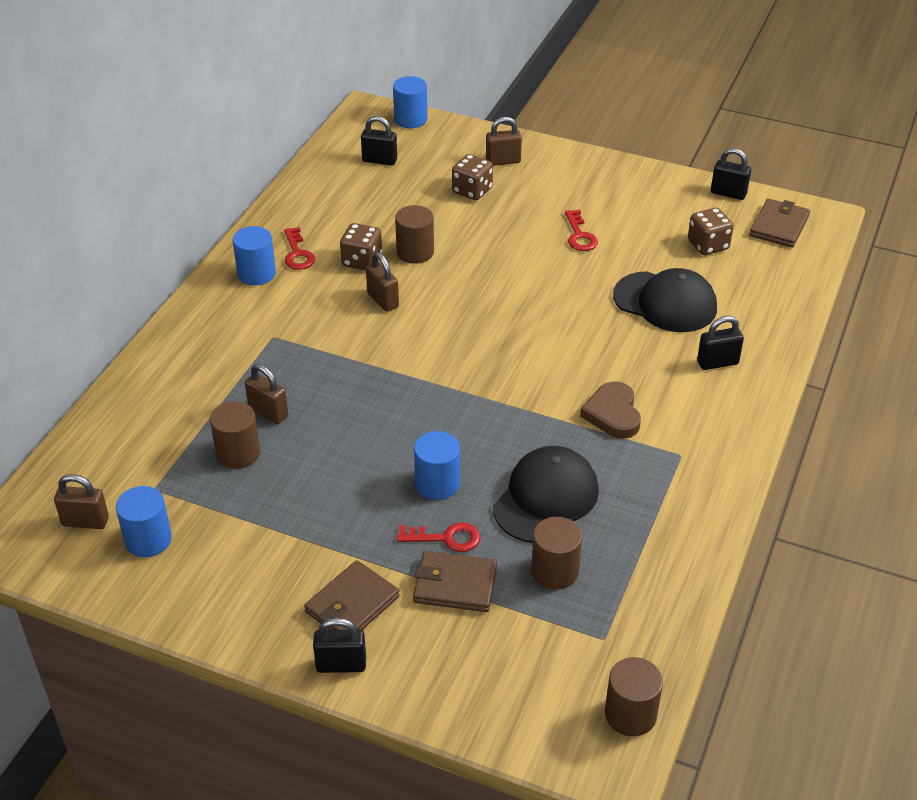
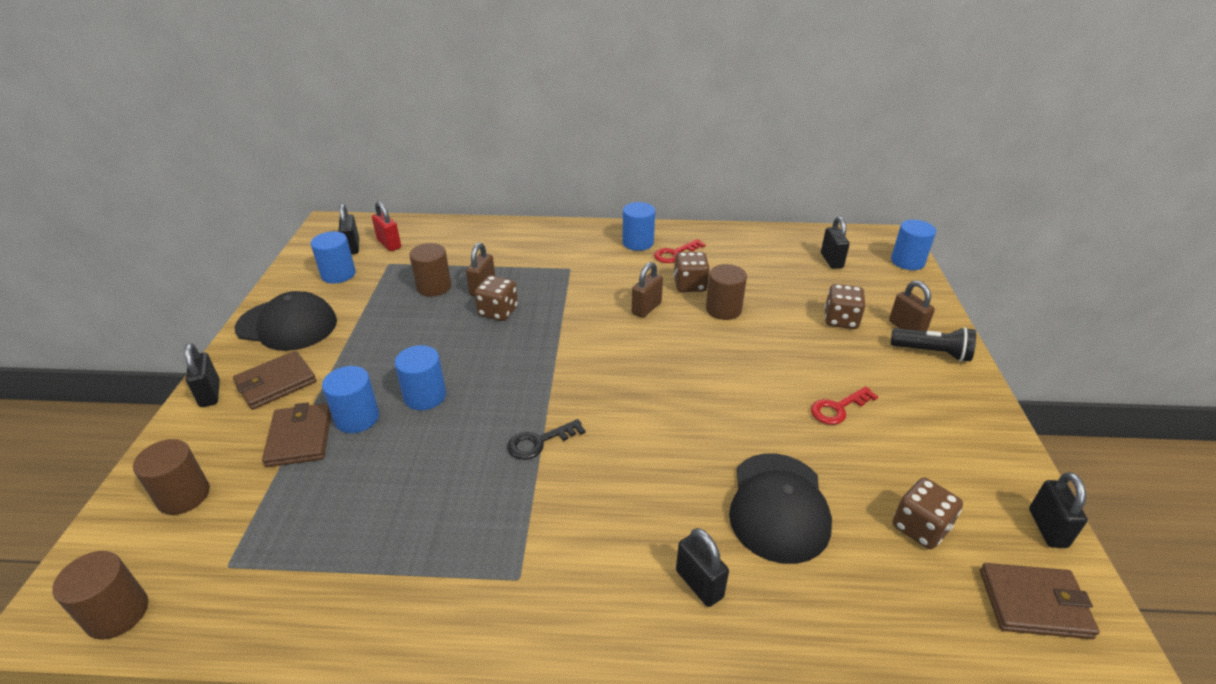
camera: 70 degrees right, 5 degrees down
brown padlock [54,474,109,529] -> black padlock [338,204,359,255]
brown wallet [304,560,399,630] -> brown wallet turned 60 degrees counterclockwise [233,351,317,410]
red key [397,523,480,552] -> blue cylinder [322,366,379,433]
black cap [493,446,599,543] -> black cap moved to [235,291,337,351]
brown cylinder [531,517,582,589] -> brown cylinder moved to [133,439,210,515]
brown heart [580,381,641,439] -> none
none -> red padlock [372,201,401,251]
none -> brown dice [474,275,518,321]
none -> black key [507,419,586,460]
none -> black flashlight [891,327,976,362]

